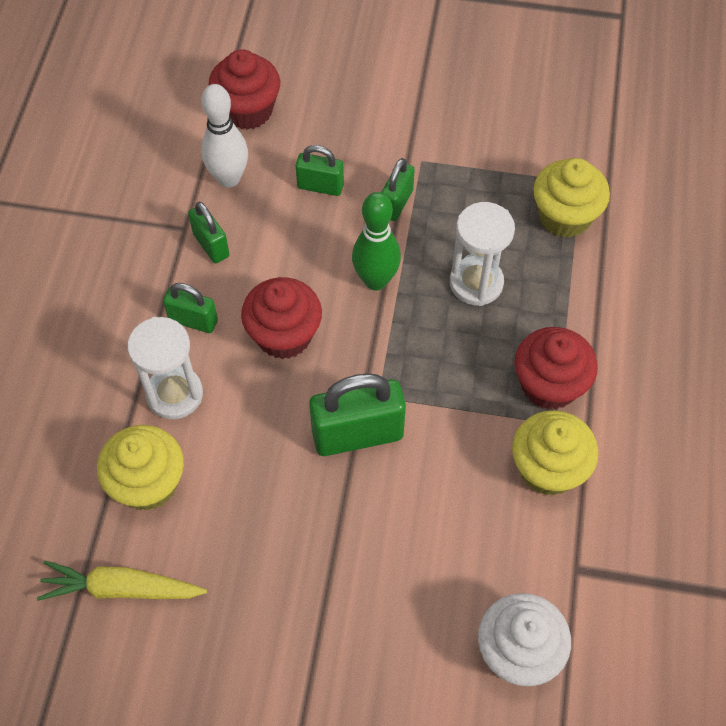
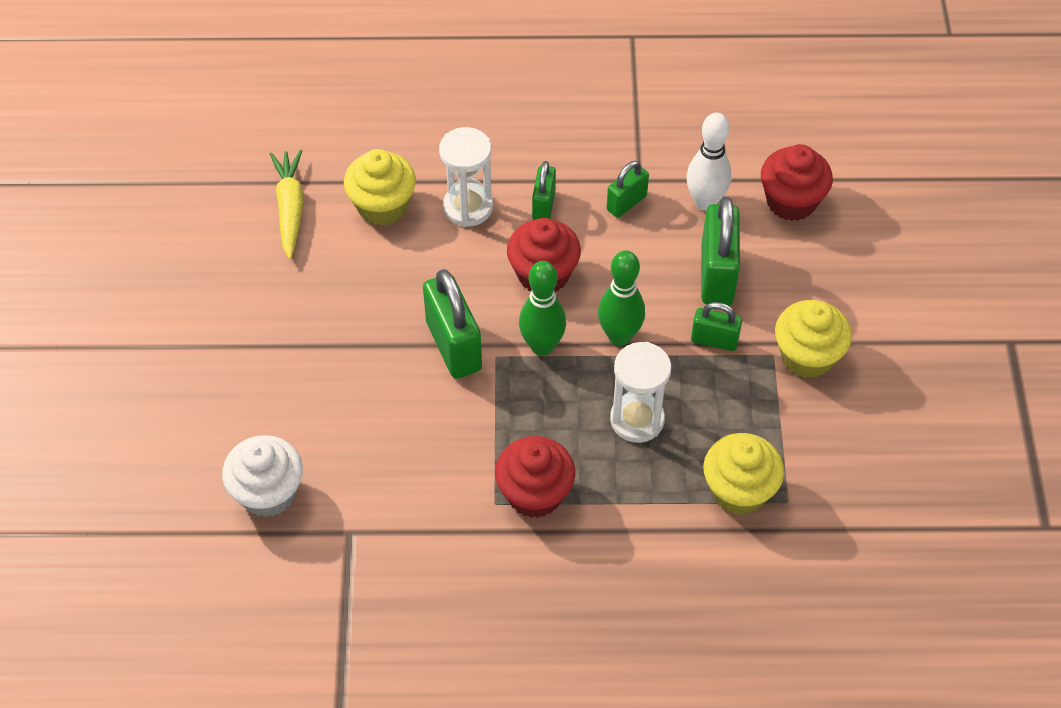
camera: 80 degrees right, 5 degrees down
green padlock [296,145,344,196] -> green padlock [701,197,740,305], size x1.75
yellow cupcake [512,410,598,496] -> yellow cupcake moved to [775,300,852,379]
none -> green bowling pin [519,261,566,356]

